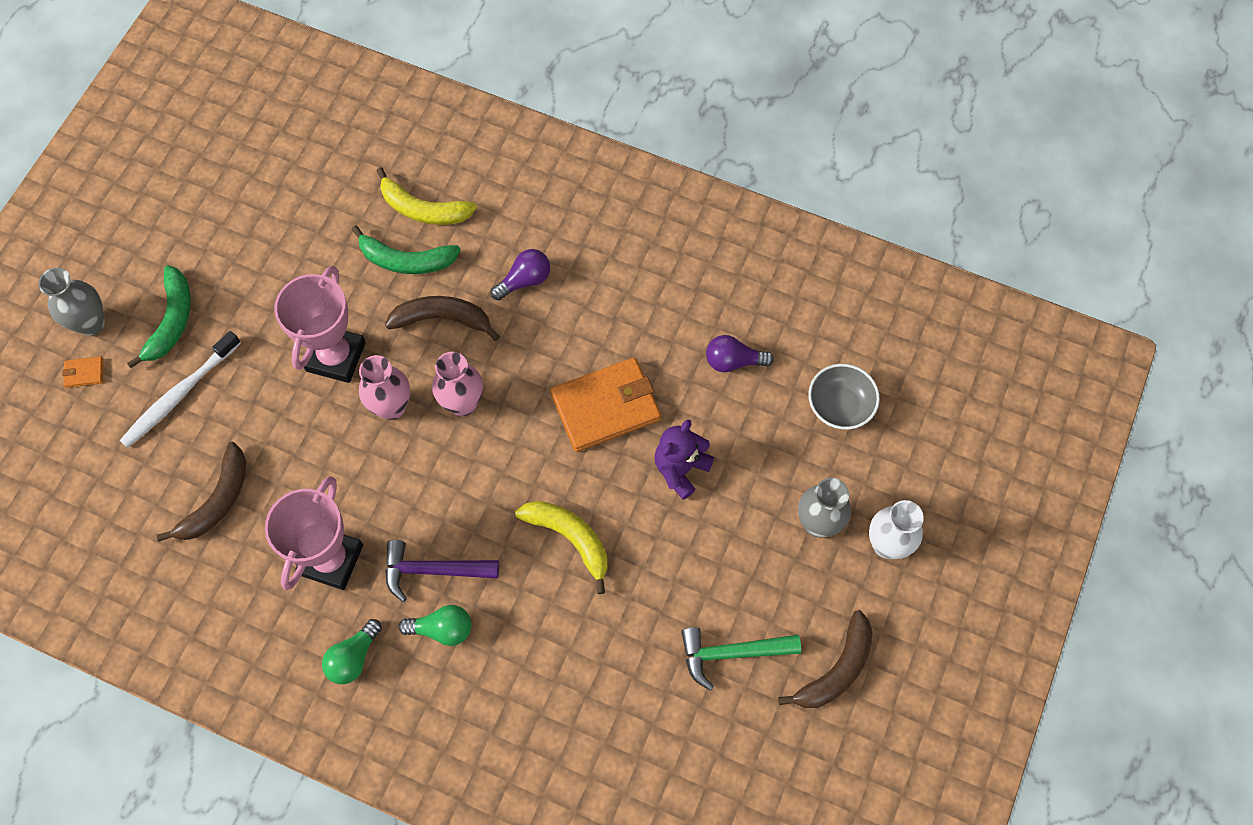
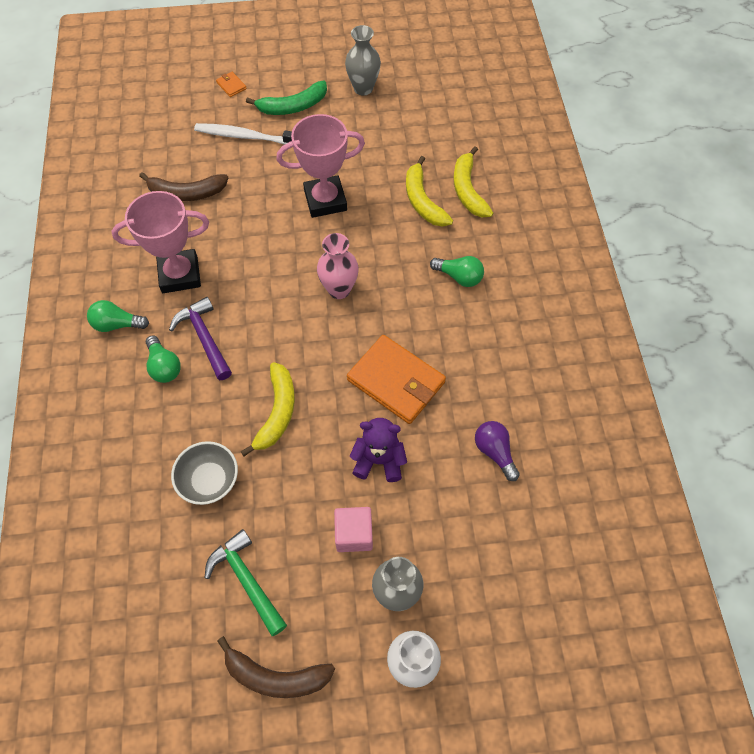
camera: 60 degrees right, 5 degrees down
grey vase [38,268,105,335] -> grey vase moved to [345,25,381,96]
green banana [351,225,461,274] -> yellow banana [406,156,453,227]
pink vase [359,355,410,420] -> none
brown banana [385,296,500,341] -> none
purple light bulb [491,249,550,300] -> green light bulb [430,256,484,287]
grey bowl [808,364,880,430] -> grey bowl moved to [171,441,238,505]
none -> pink cube [334,507,373,552]

